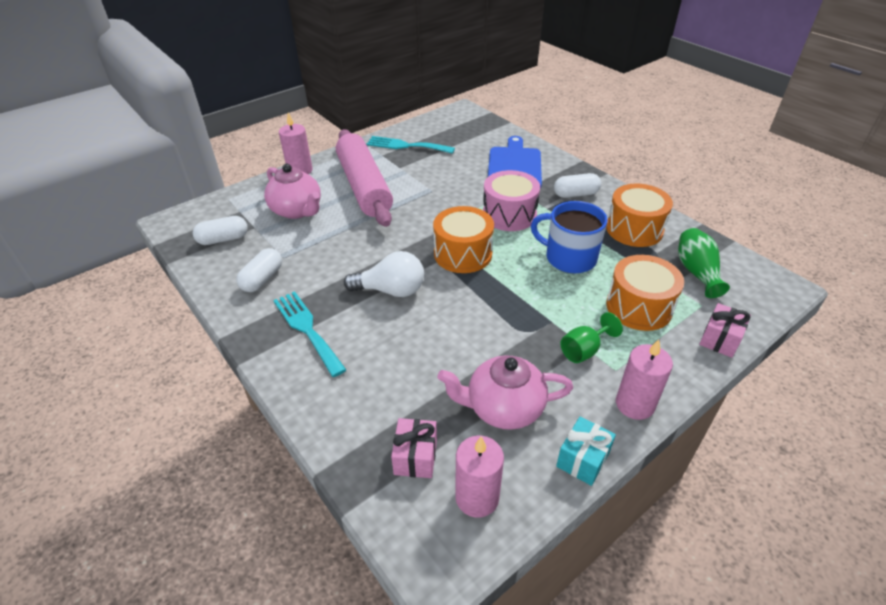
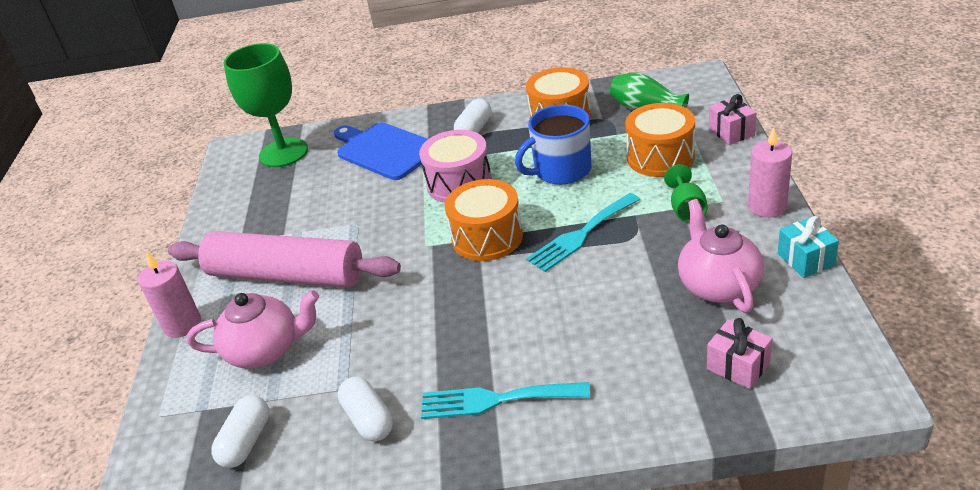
camera: 50 degrees left, 5 degrees down
white light bulb [344,251,424,297] -> none
turquoise fork [367,136,455,154] -> turquoise fork moved to [526,193,640,272]
pink teapot [438,355,573,430] -> pink teapot turned 135 degrees clockwise [678,199,764,313]
pink candle [455,436,504,518] -> none
none -> green goblet [224,43,308,167]

